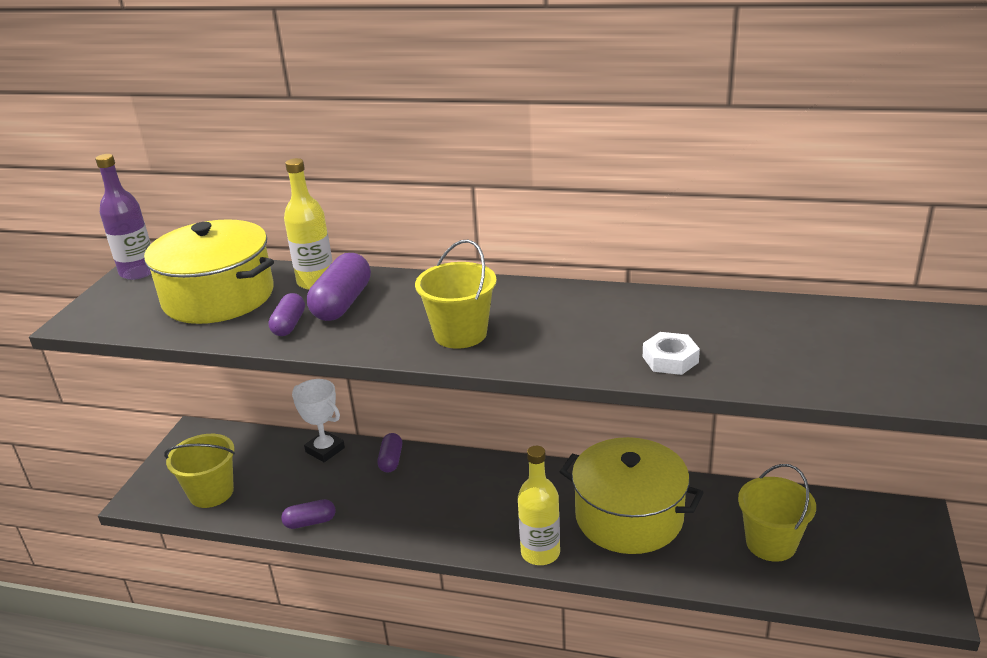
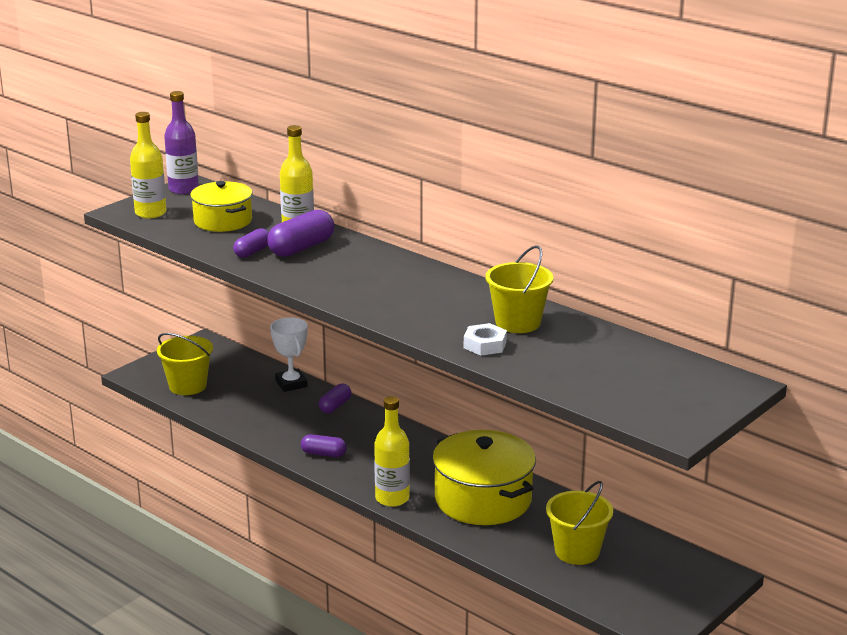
camera: 25 degrees right, 5 degrees down
yellow pot [144,219,274,324] -> yellow pot [190,181,252,232], size x0.65
purple capsule [281,499,336,529] -> purple capsule moved to [301,434,347,457]
yellow bucket [415,240,497,349] -> yellow bucket moved to [486,245,553,333]
none -> yellow bottle [130,112,167,218]

